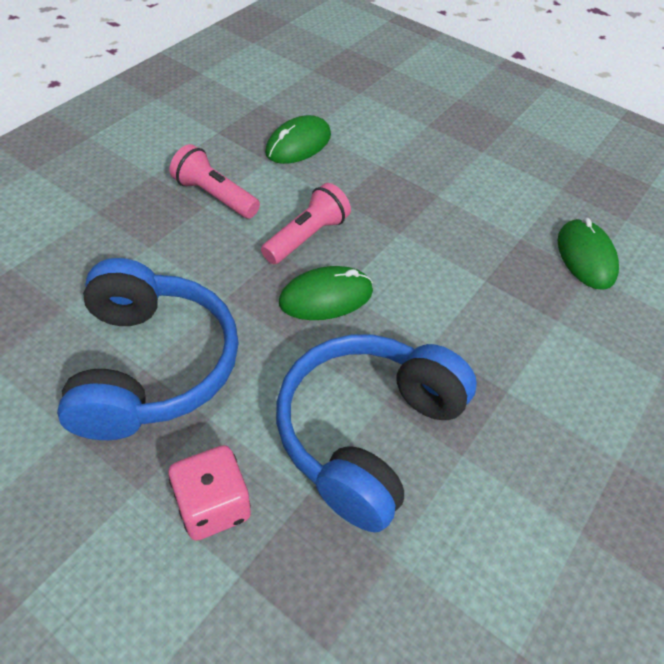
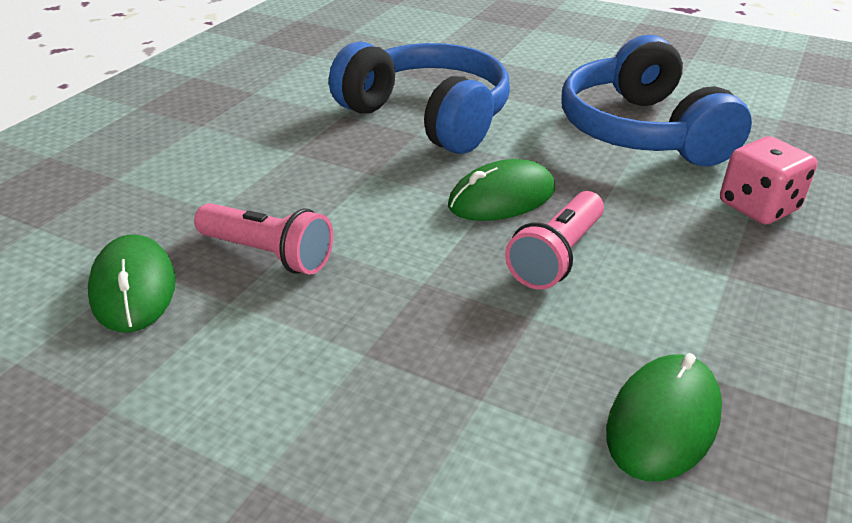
camera: 175 degrees right, 15 degrees down
pink dice [169,445,251,540] -> pink dice moved to [720,136,817,225]
pink flashlight [170,144,260,219] -> pink flashlight moved to [194,203,333,275]
blue headphones [276,335,477,532] -> blue headphones turned 75 degrees counterclockwise [329,41,510,154]

